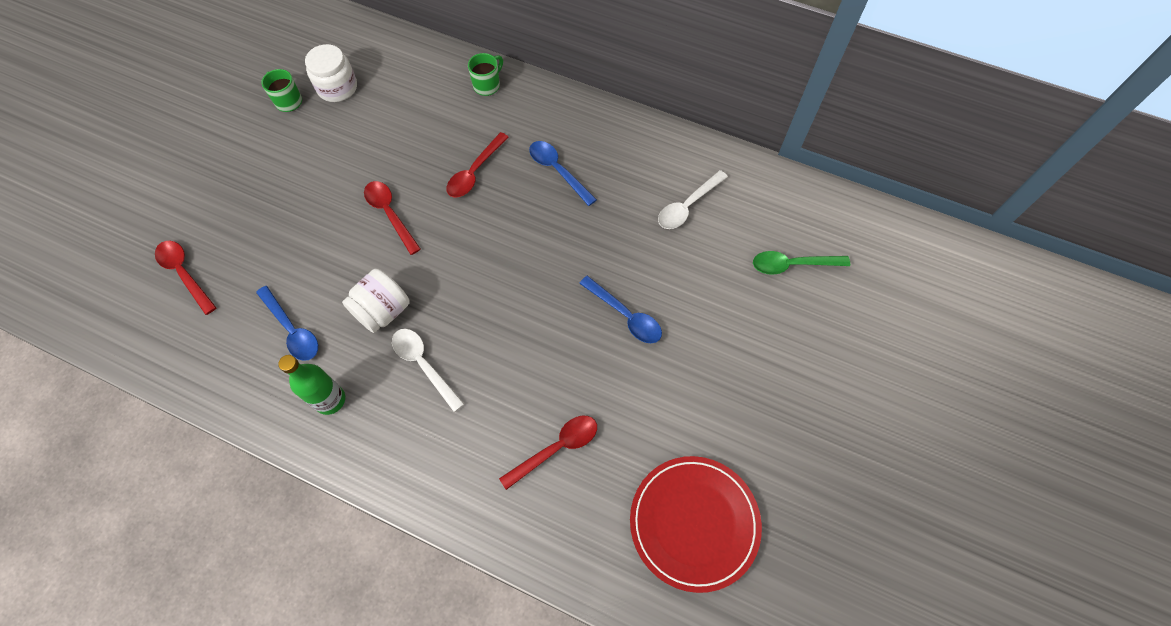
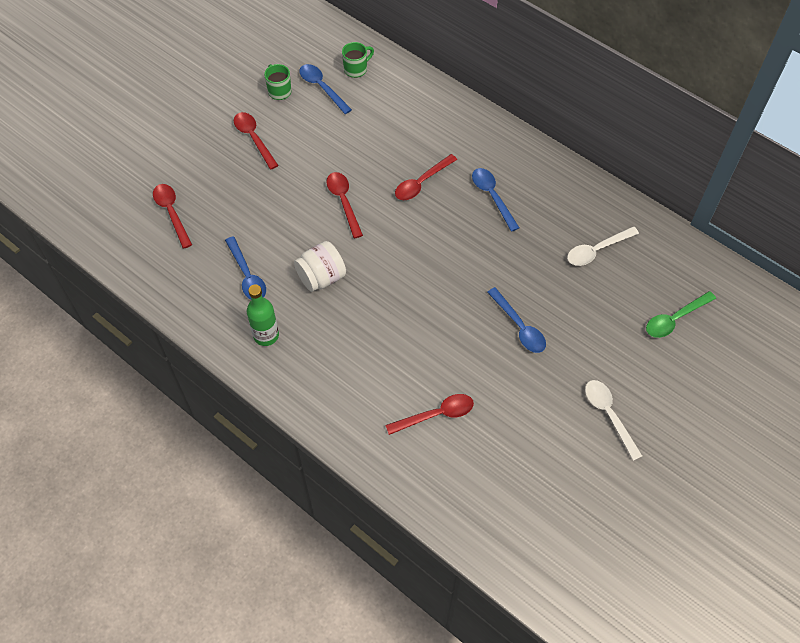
camera: 15 degrees right, 5 degrees down
white jar [305,44,357,102] -> blue spoon [299,64,352,114]
white spoon [392,329,464,412] -> white spoon moved to [585,380,642,461]
green mug [468,53,503,96] -> green mug moved to [342,42,374,78]
red plate [630,456,762,593] -> none
green spoon [753,251,850,275] -> green spoon turned 45 degrees counterclockwise [646,291,716,338]
none -> red spoon [234,112,279,170]

